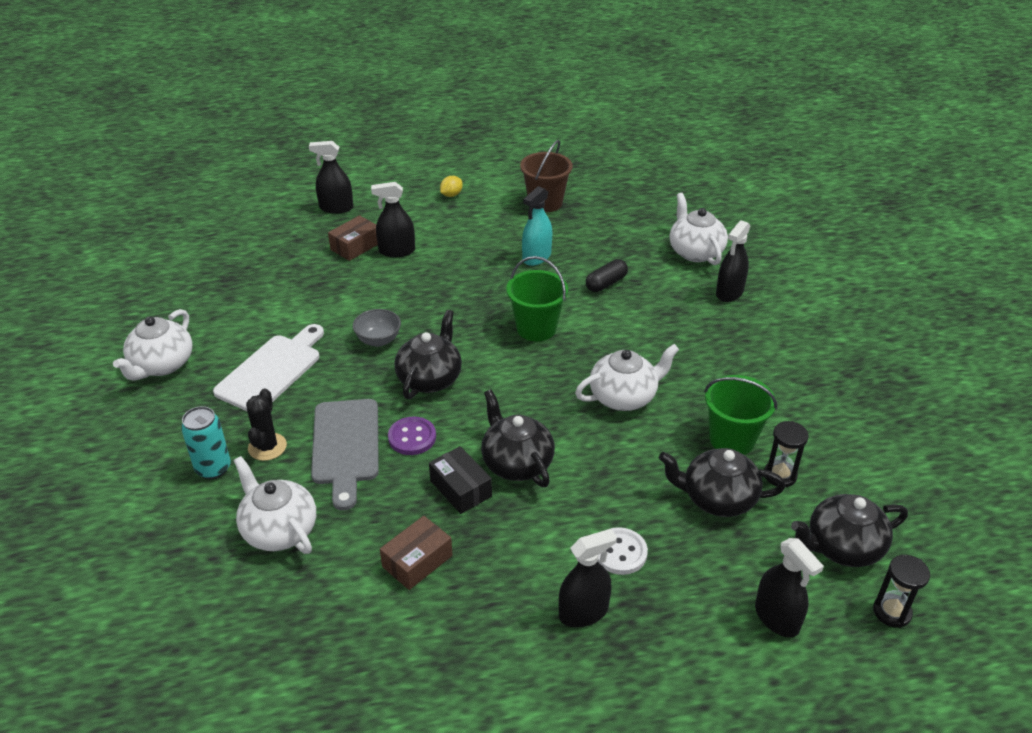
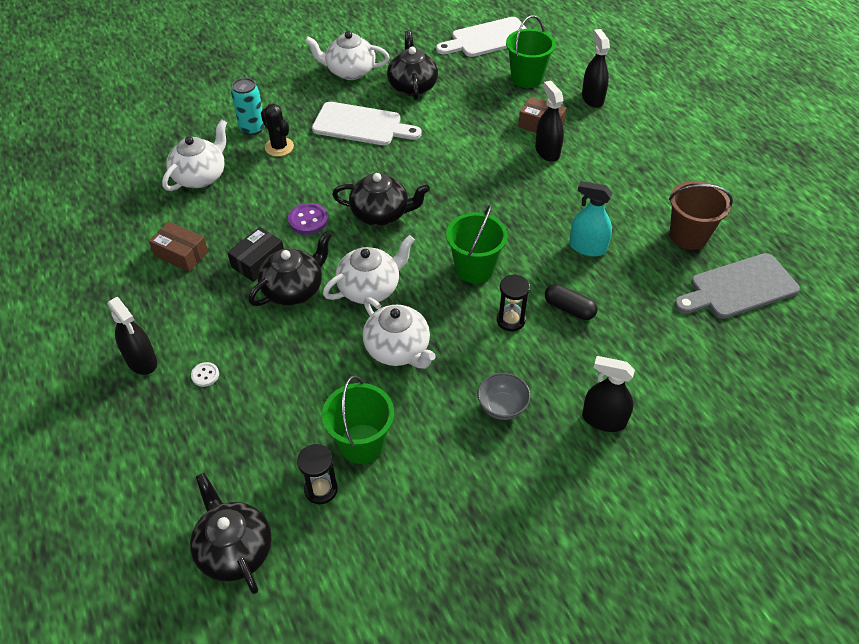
camera: 75 degrees right, 10 degrees up
black cactus [246,388,287,461] -> black cactus turned 60 degrees clockwise [261,104,294,157]
grey cutting board [311,399,379,511] -> grey cutting board moved to [674,253,800,319]
grey bowl [353,309,401,347] -> grey bowl moved to [477,373,531,420]
yellow lemon [440,176,463,197] -> none
white button [598,527,648,575] -> white button [191,362,219,387], size x0.60
black teapot [659,448,785,517] -> black teapot moved to [387,31,438,100]
white teapot [670,193,728,265] -> white teapot moved to [323,235,415,304]
black spray bottle [755,538,824,638] -> none
black hourglass [873,555,930,628] -> black hourglass moved to [497,274,530,331]
none -> white cutting board [436,17,527,57]
none -> green bucket [506,15,556,88]

